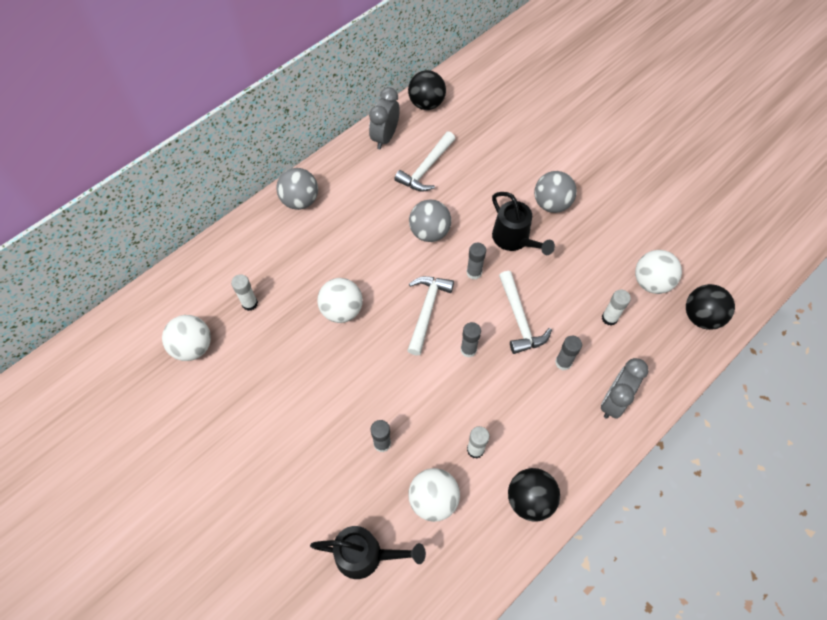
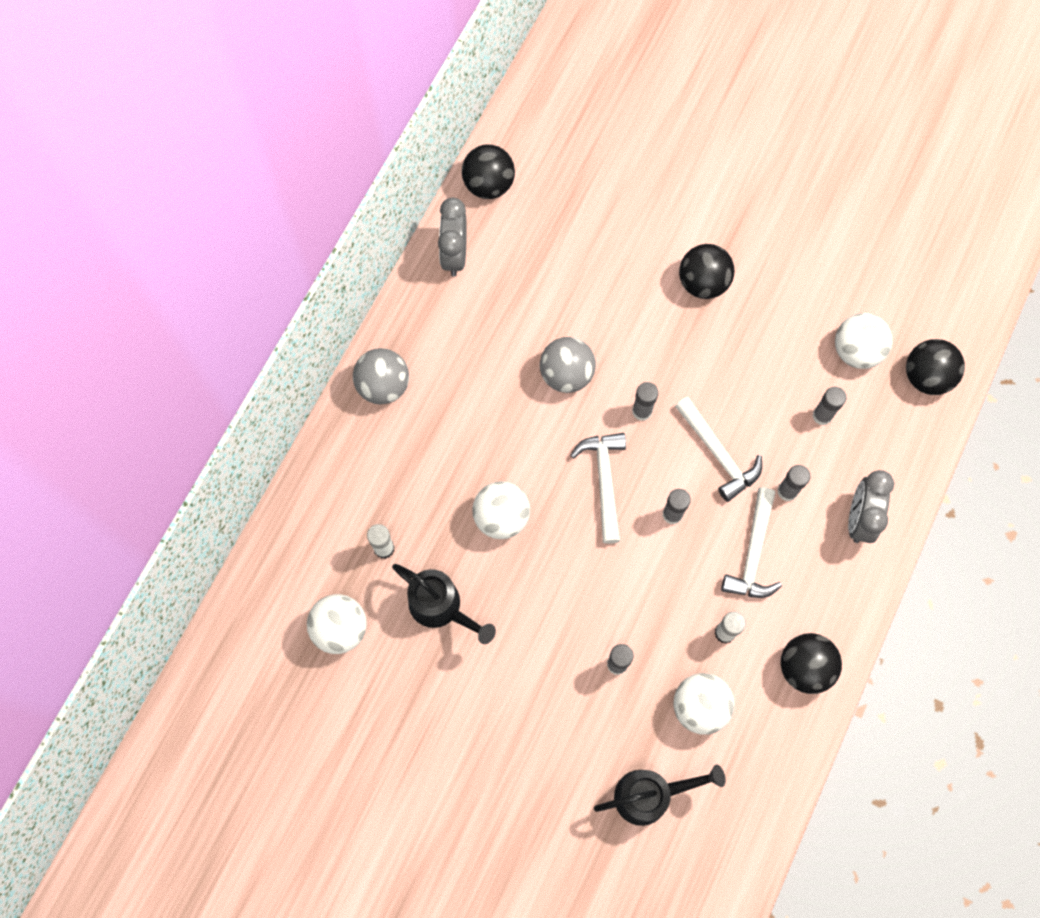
camera: 20 degrees left, 10 degrees up
white hammer [394,132,455,192] -> white hammer moved to [721,487,782,598]
black watering can [492,192,555,255] -> black watering can moved to [392,564,496,644]
grey ball [534,171,577,213] -> black ball [679,244,734,299]
white glue stick [602,290,631,326] -> grey glue stick [813,387,846,425]

